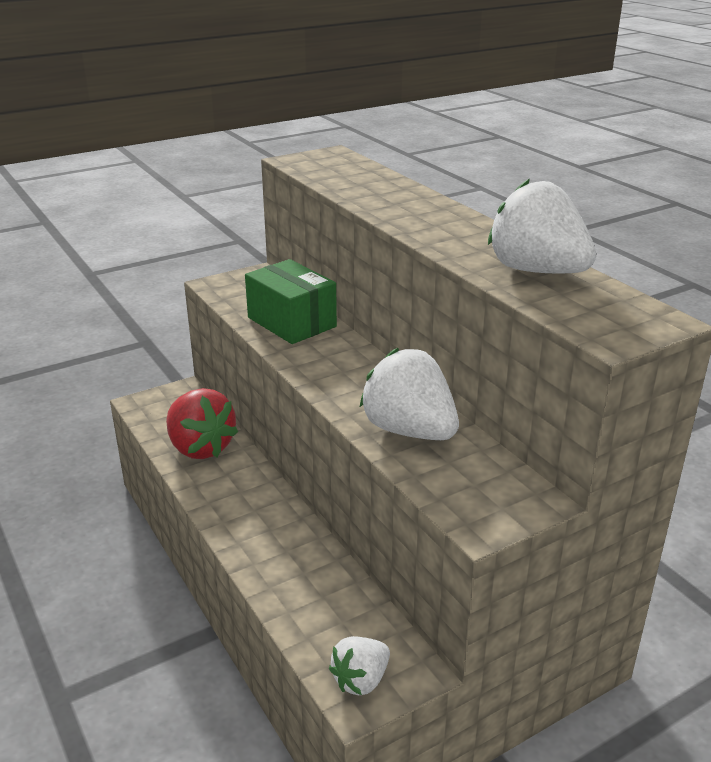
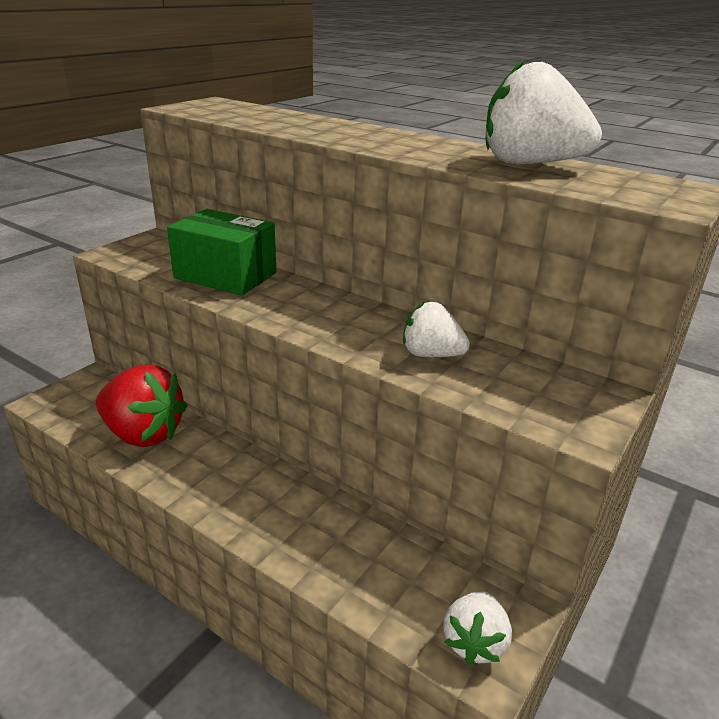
camera: 25 degrees left, 0 degrees up
white strawberry [359,348,459,440] -> white strawberry [403,302,470,357], size x0.58

